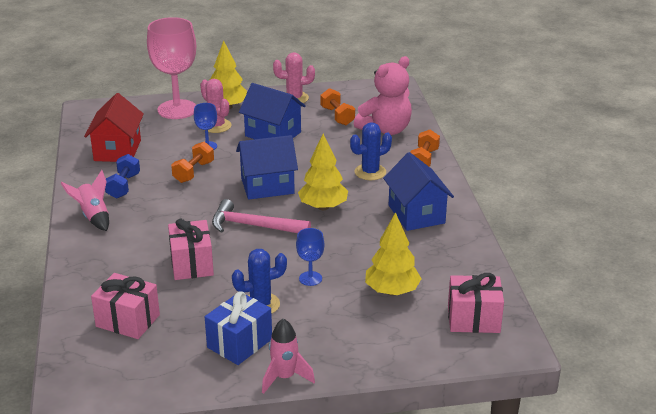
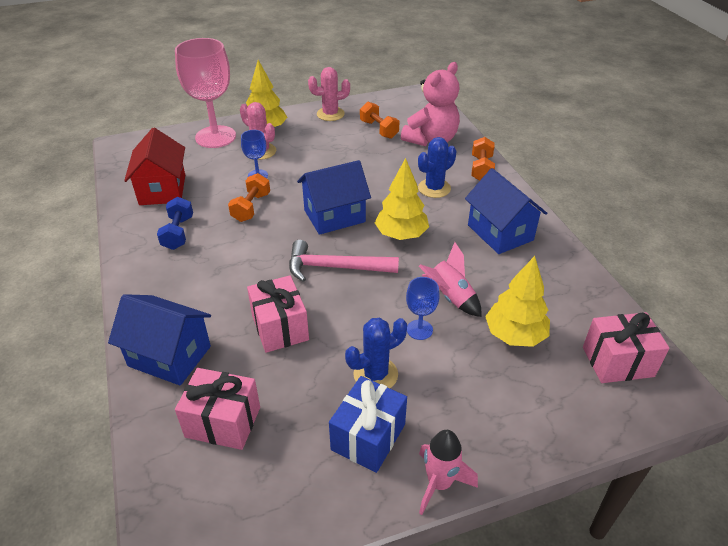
camera: 10 degrees left, 10 degrees up
pink rocket [61,170,109,231] -> pink rocket moved to [419,242,481,317]
blue house [239,83,306,139] -> blue house moved to [108,294,211,386]

